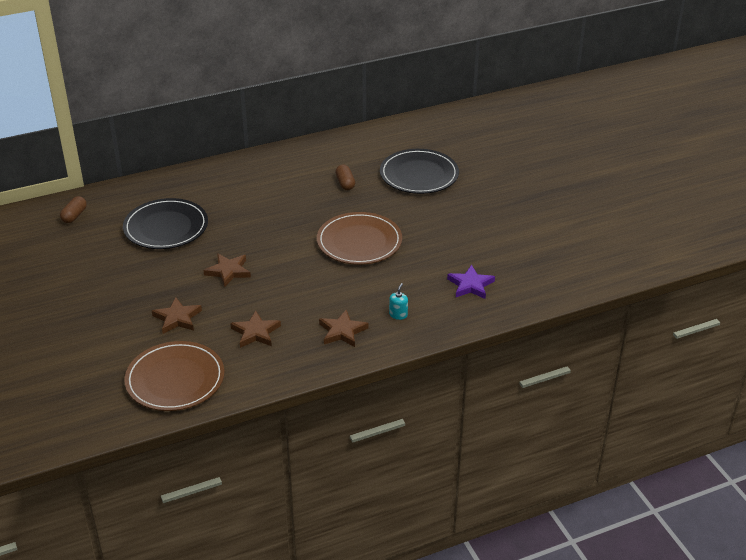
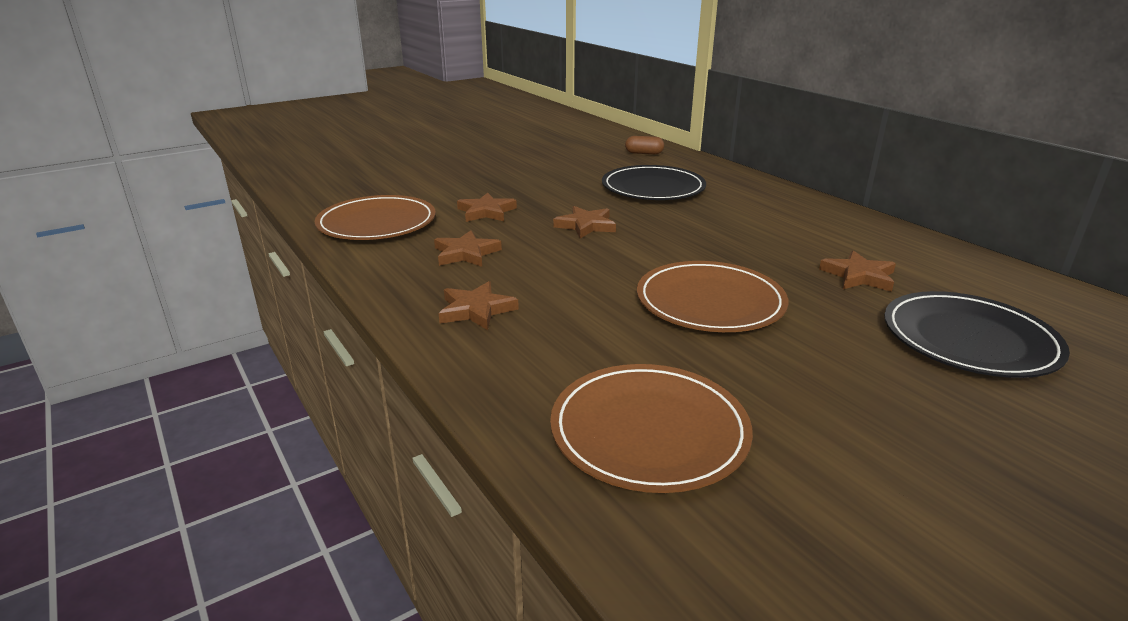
camera: 80 degrees right, 10 degrees down
brown capsule [335,165,355,190] -> brown star [819,250,896,292]
turquoise soap dispenser [389,283,408,320] -> none
purple star [447,265,495,299] -> brown plate [550,364,753,493]

